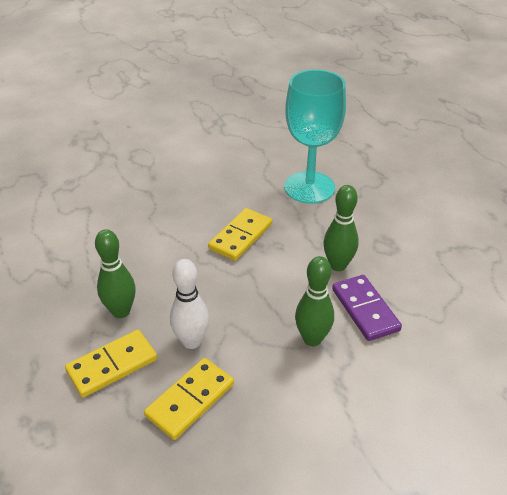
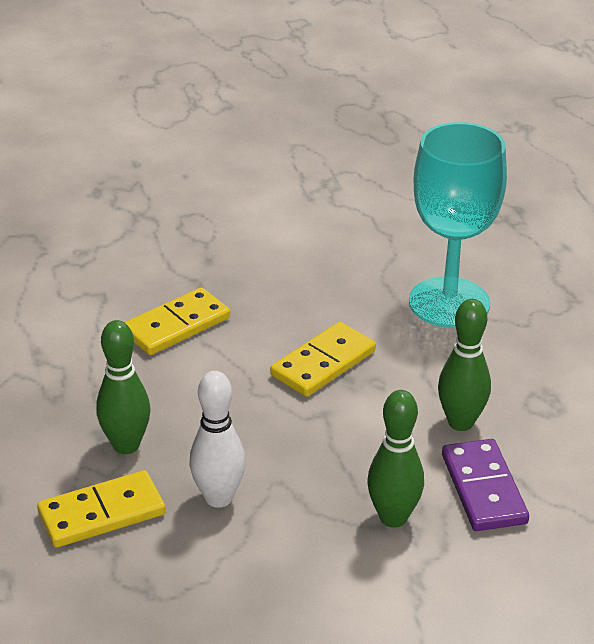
camera: 10 degrees right, 5 degrees down
yellow domino [144,358,234,440] -> yellow domino moved to [124,287,230,355]

